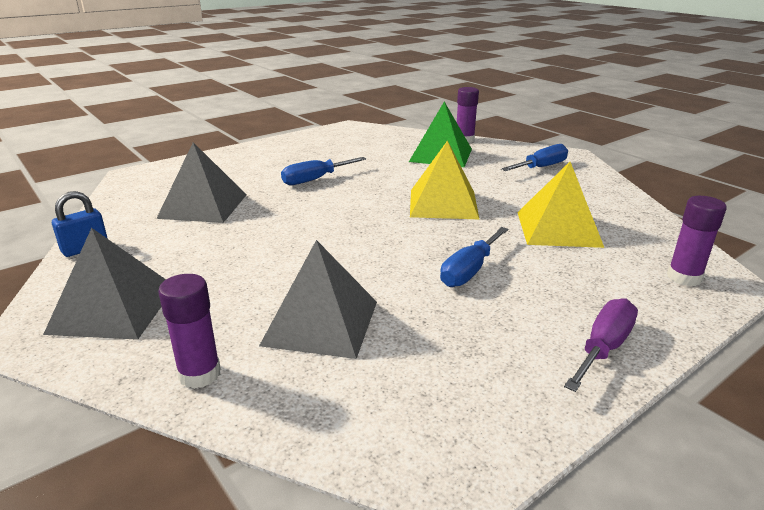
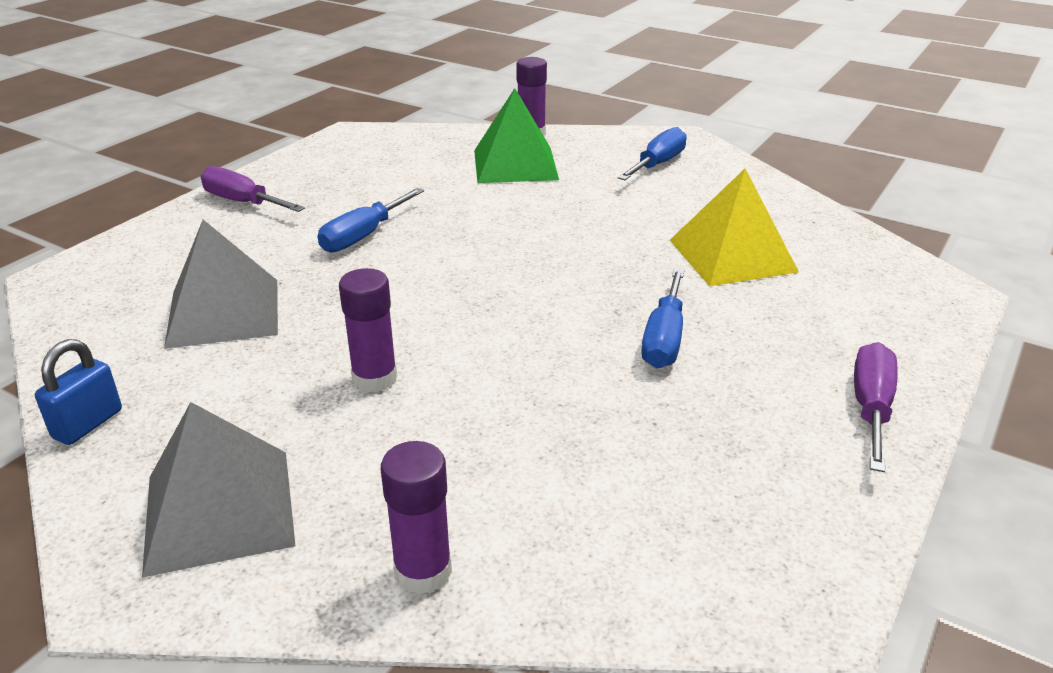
camera: 20 degrees left, 5 degrees up
grey pyramid [259,240,377,359] -> none
yellow pyramid [410,141,480,220] -> none
purple glue stick [667,196,727,286] -> purple glue stick moved to [339,268,397,392]
none -> purple screwdriver [201,166,305,212]

